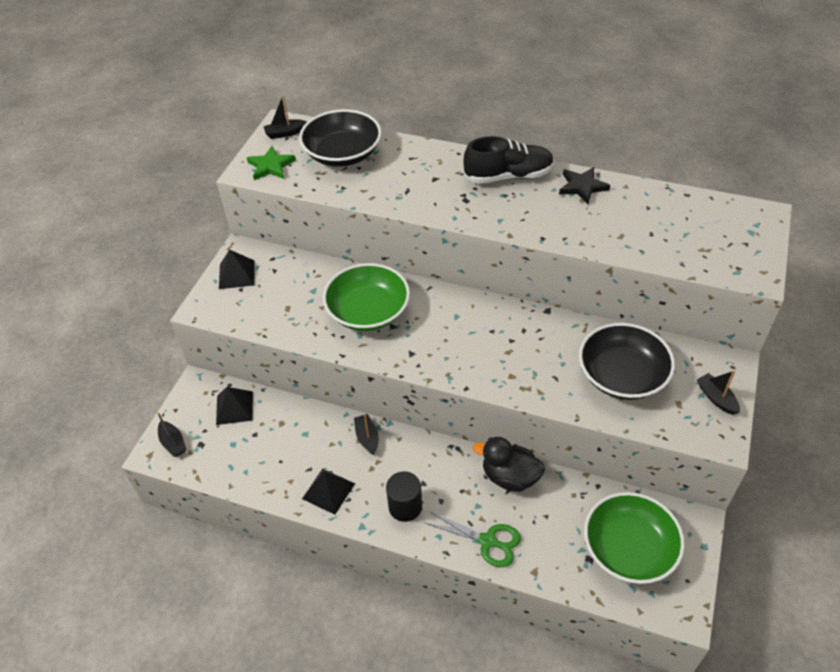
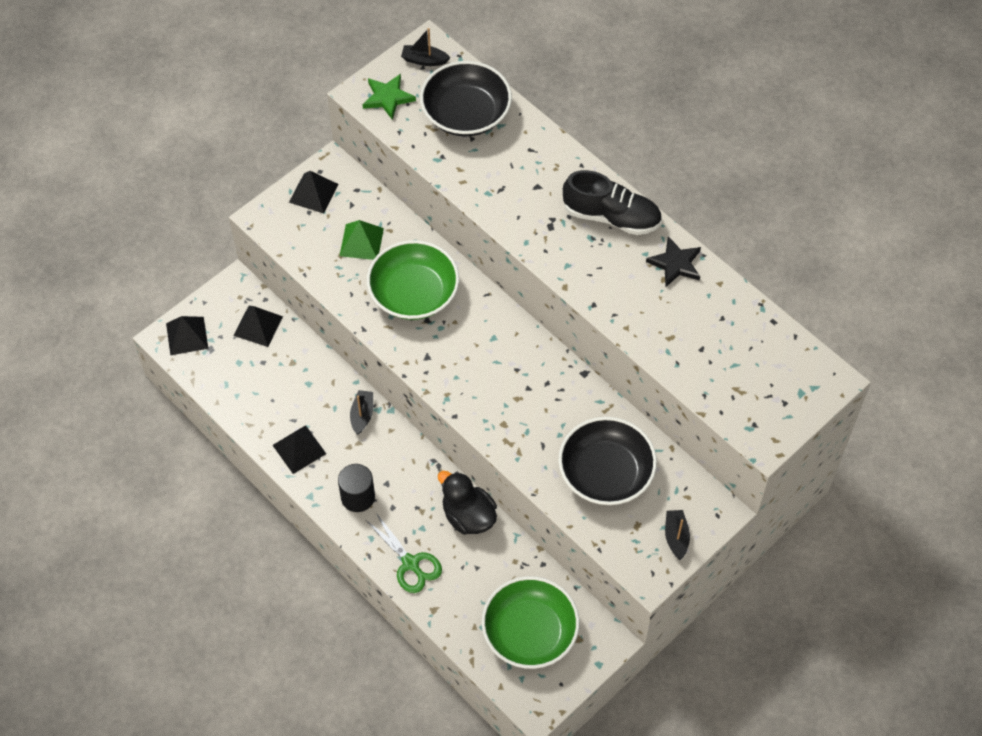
camera: 25 degrees right, 10 degrees up
black boat [157,412,186,457] -> black pyramid [166,316,208,355]
none -> green pyramid [340,220,384,260]

